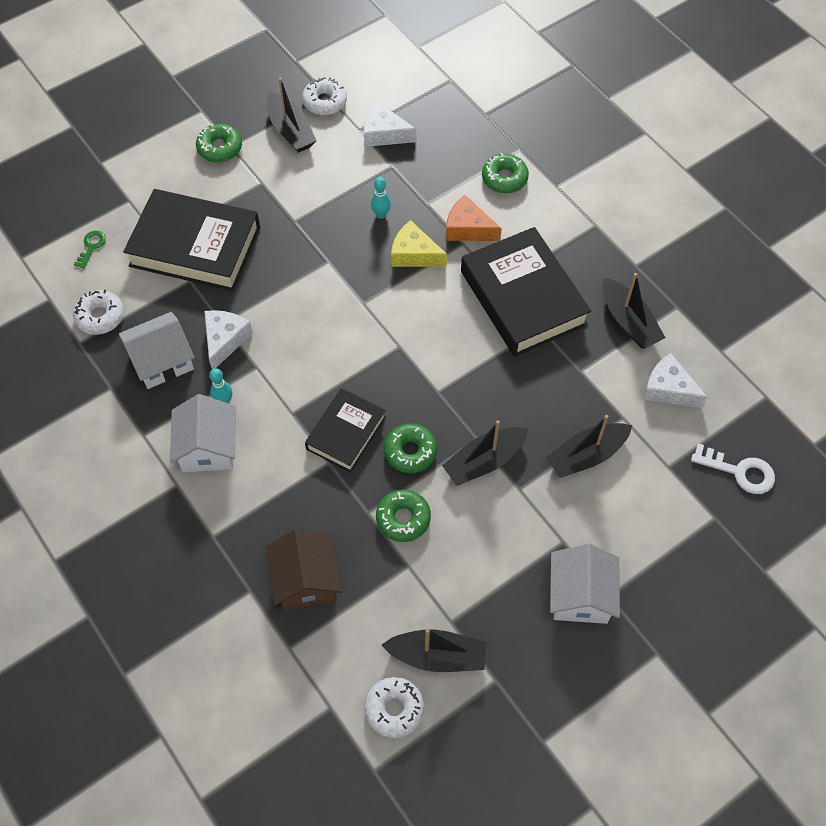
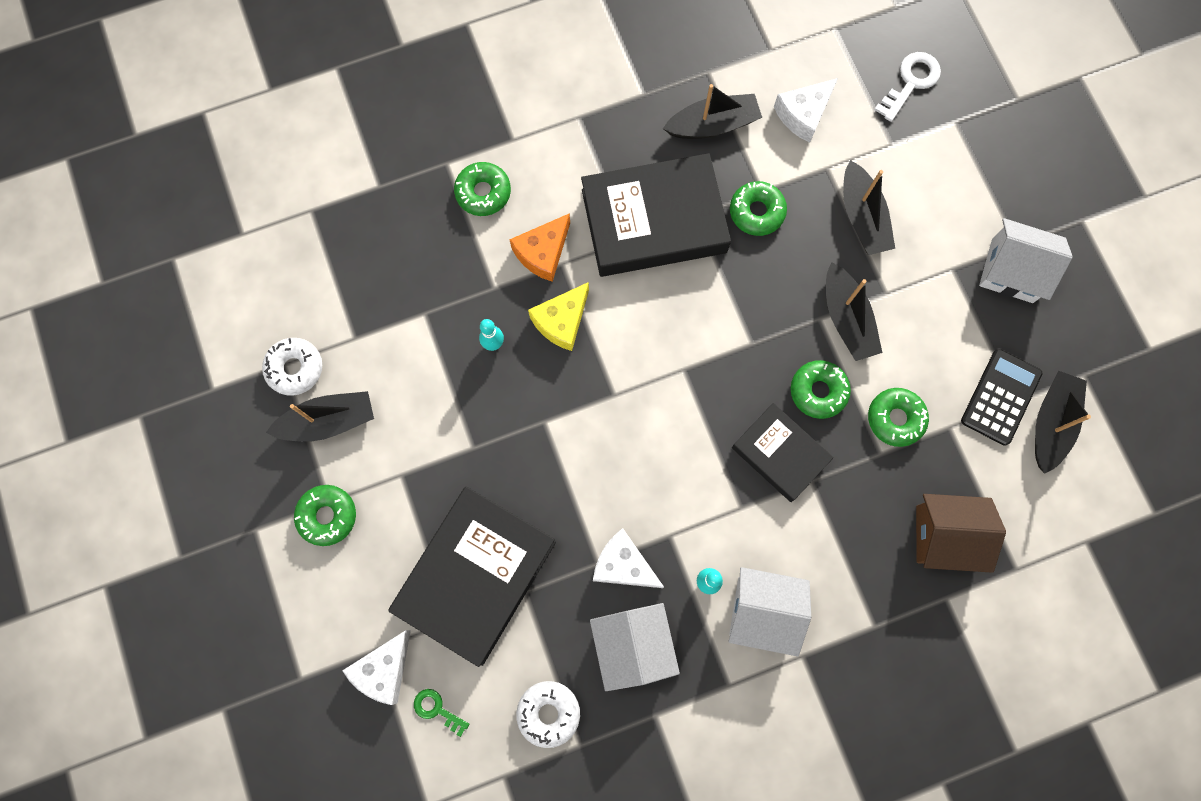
camera: 75 degrees left, 15 degrees up
white cheese [364,102,416,147] -> white cheese moved to [342,630,411,705]
white donut [364,677,424,738] -> none
none -> green donut [730,181,787,236]
none -> black calculator [961,349,1043,446]

